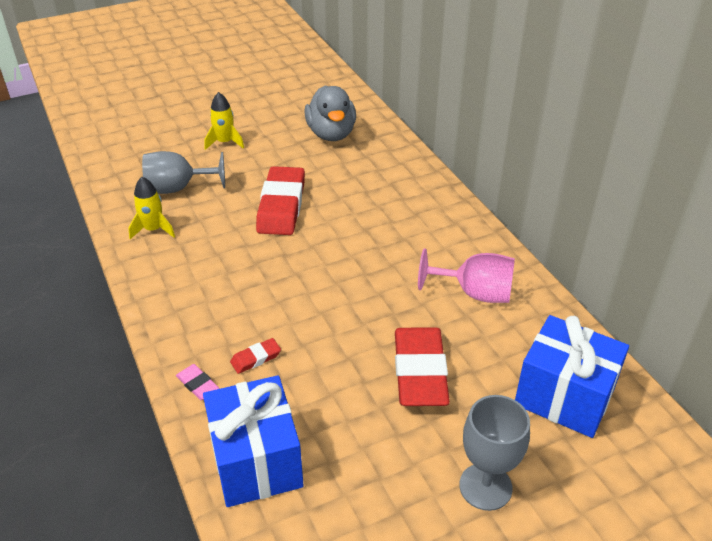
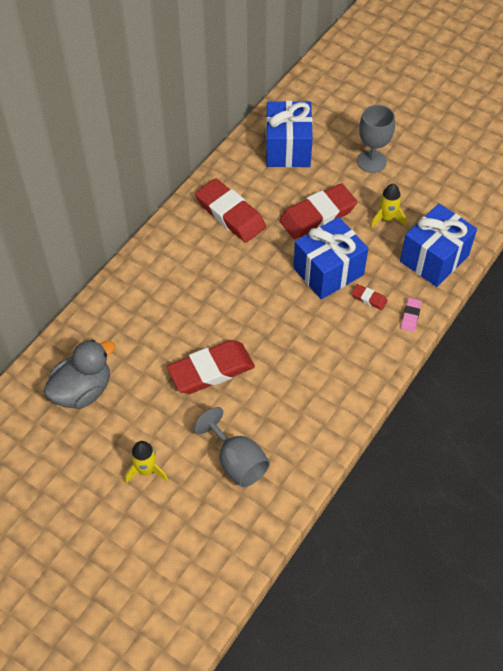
camera: 120 degrees left, 15 degrees up
yellow rocket [128,177,175,239] -> yellow rocket moved to [370,184,407,228]
pink goblet [418,248,515,303] -> red eraser [195,178,266,242]
none -> blue gift [293,217,368,299]

